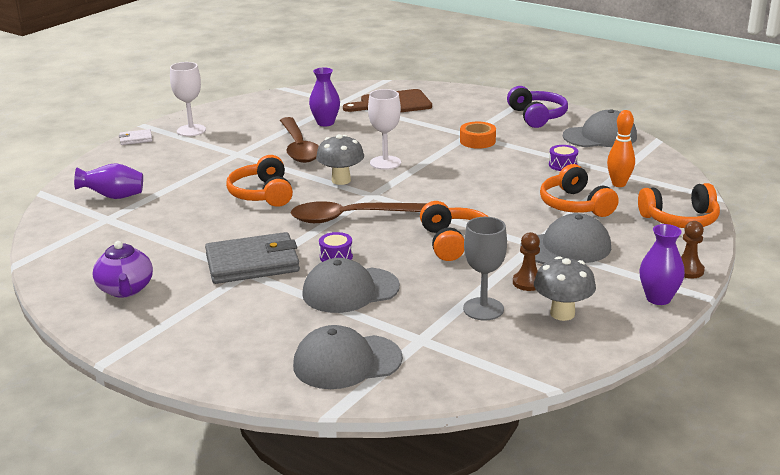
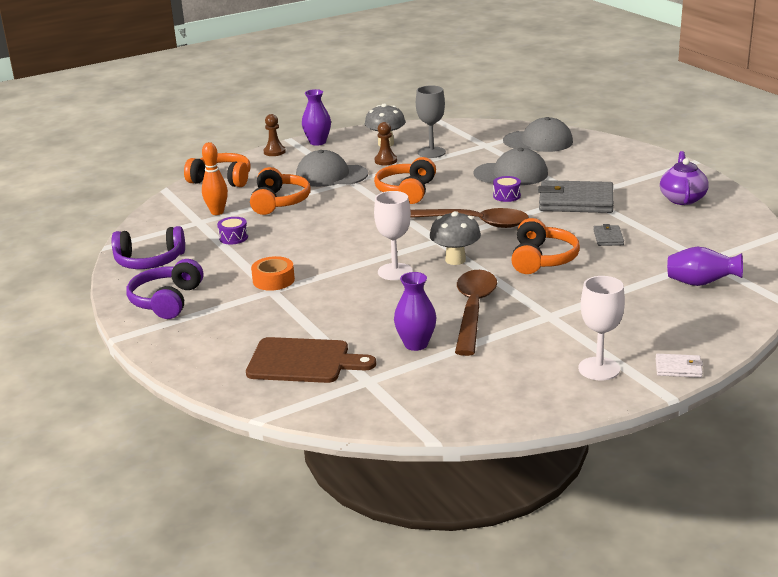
camera: 155 degrees left, 0 degrees up
grey cap [563,109,637,147] -> purple headphones [112,226,185,269]
none -> grey wallet [594,224,624,246]

